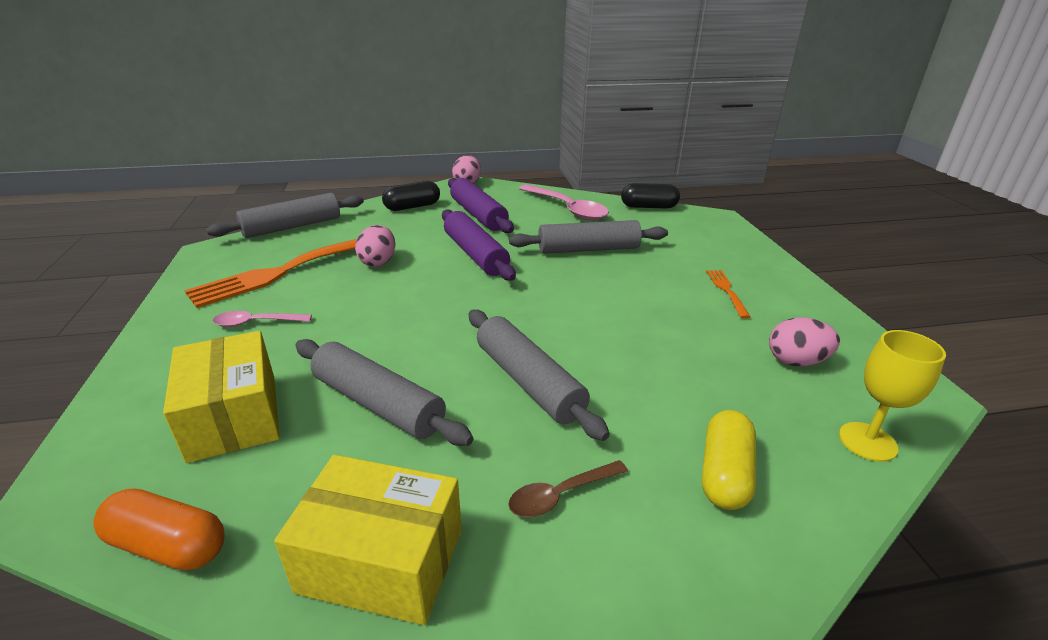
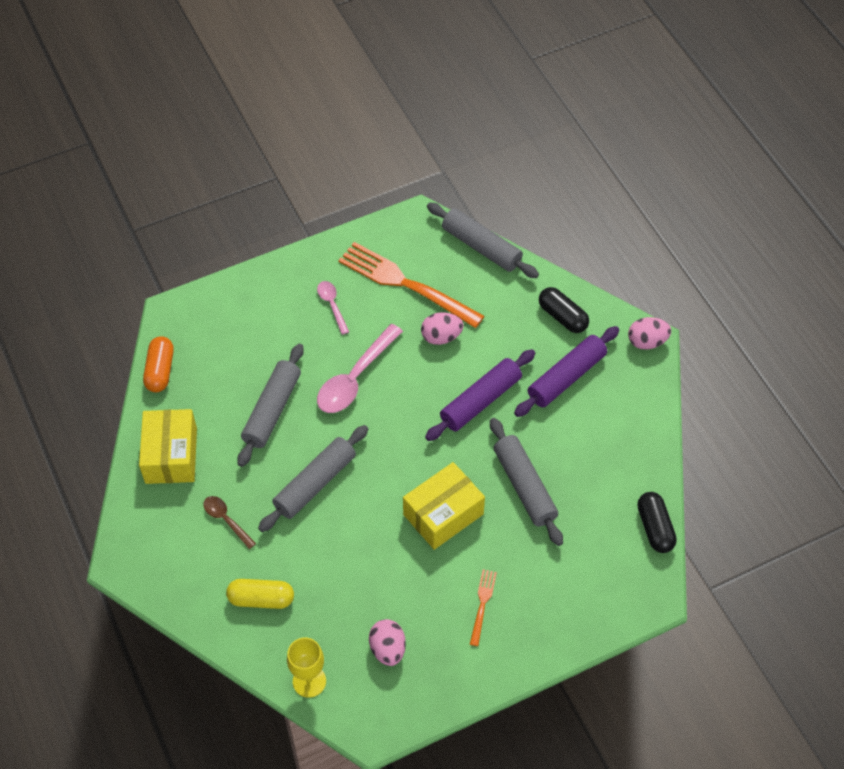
camera: 75 degrees right, 25 degrees up
yellow box [163,331,280,463] -> yellow box moved to [403,462,485,550]
pink spoon [519,184,609,220] -> pink spoon moved to [317,324,403,413]
orange fork [706,270,751,319] -> orange fork turned 60 degrees counterclockwise [470,569,497,646]

